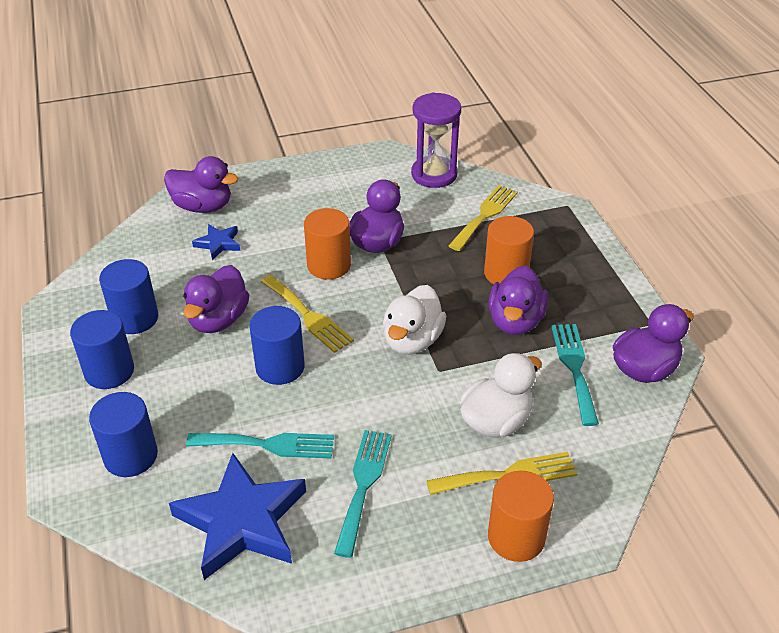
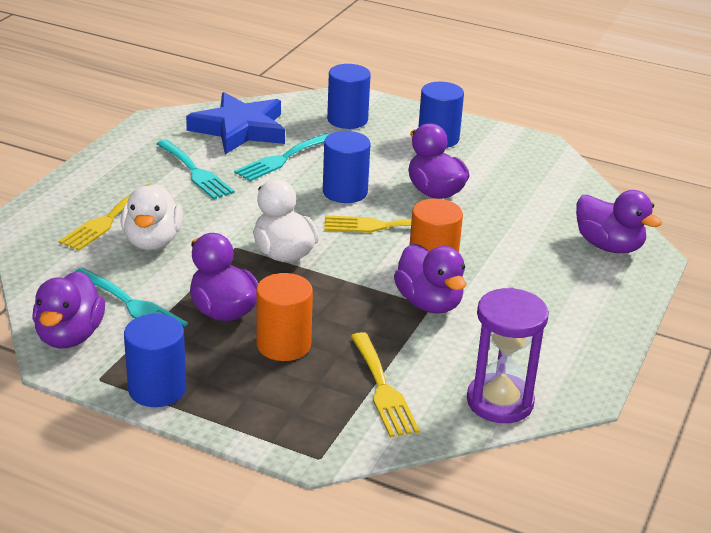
camera: 130 degrees right, 10 degrees down
blue cylinder [99,259,158,334] -> blue cylinder moved to [124,314,186,407]
purple duck [164,156,238,213] -> purple duck turned 105 degrees counterclockwise [576,190,662,253]
blue star [192,224,240,260] -> none
orange cylinder [488,471,554,562] -> none

